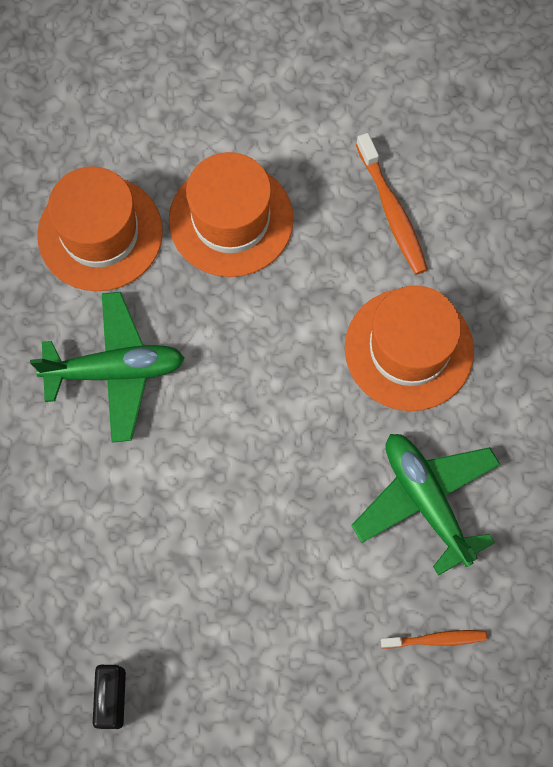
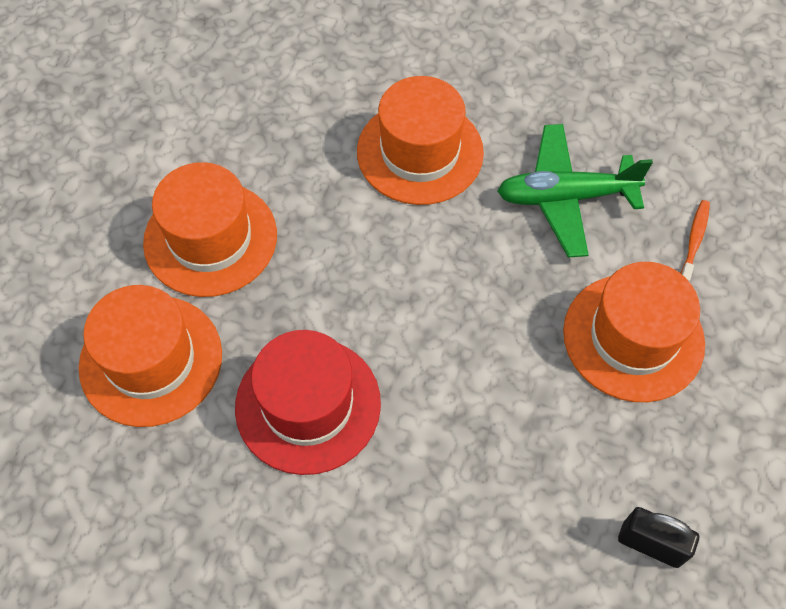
camera: 65 degrees left, 10 degrees down
green plane [30,292,184,443] -> red hat [235,330,381,475]
orange toothbrush [356,133,428,275] -> none
none -> orange hat [563,262,705,402]

